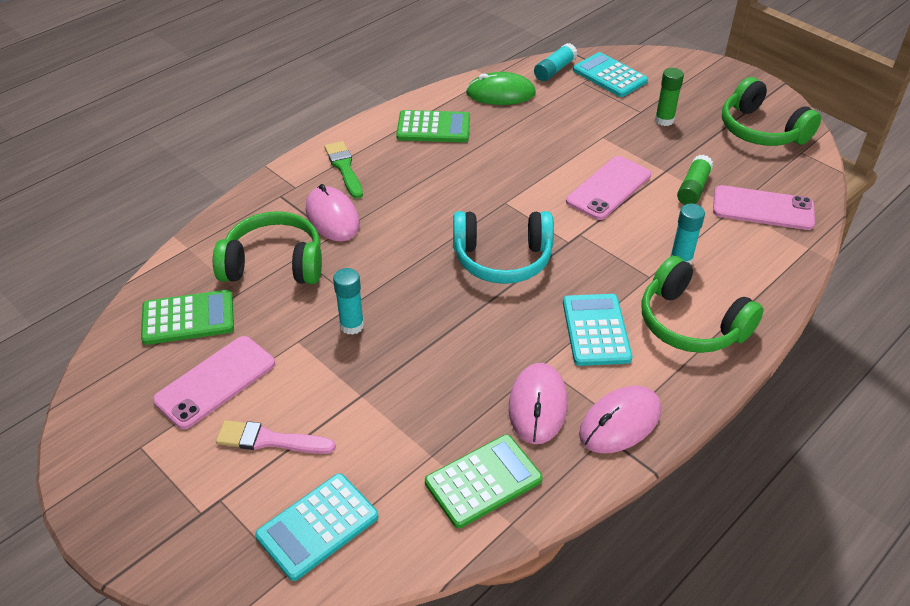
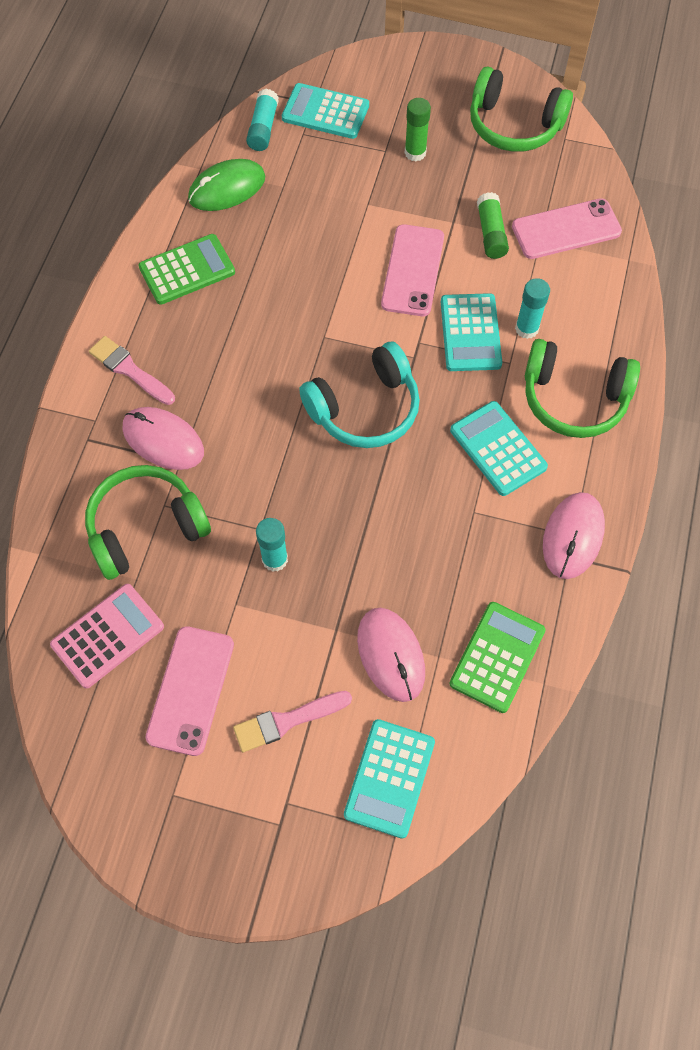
camera: 30 degrees left, 20 degrees up
green calculator [141,290,234,345] -> pink calculator [50,584,164,688]
green brush [324,141,363,199] -> pink brush [89,336,175,405]
pink mouse [509,363,567,444] -> pink mouse moved to [357,608,425,702]
none -> turquoise calculator [441,293,502,371]

